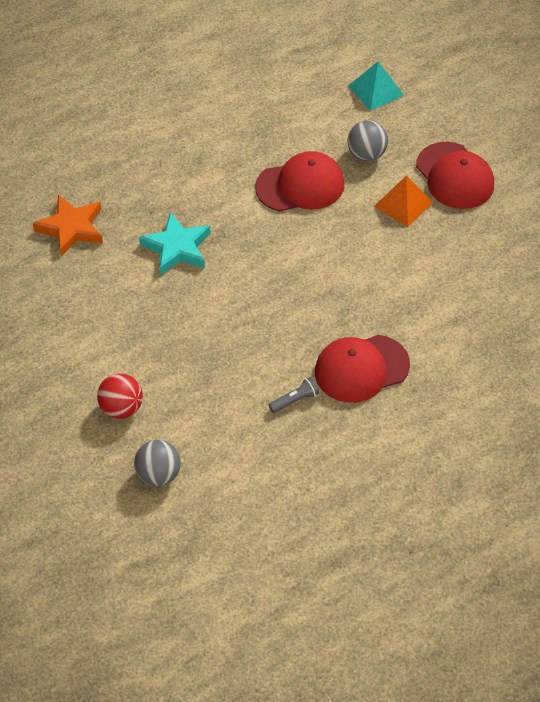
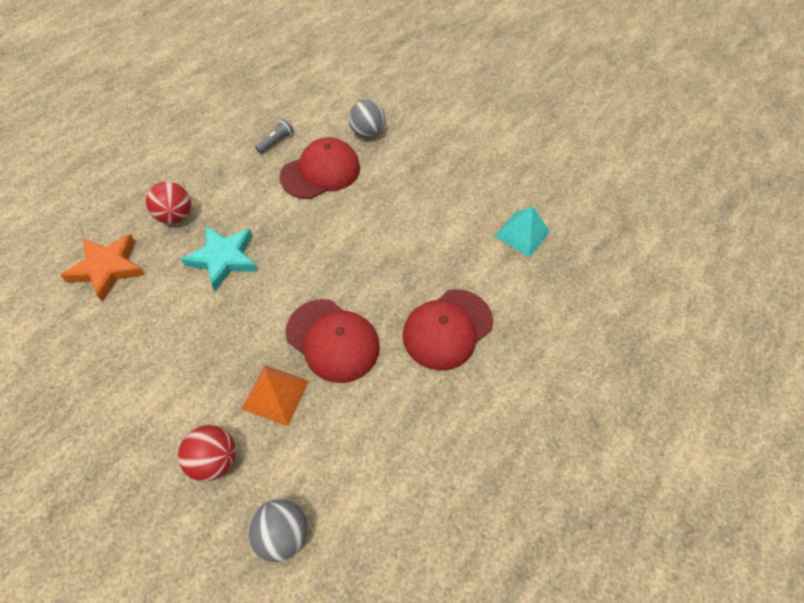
camera: 25 degrees left, 5 degrees up
grey flashlight [269,377,320,413] -> grey flashlight moved to [255,119,294,154]
turquoise pyramid [349,61,404,111] -> turquoise pyramid moved to [495,207,550,258]
orange pyramid [374,175,433,227] -> orange pyramid moved to [242,365,309,426]
red cap [416,142,494,209] -> red cap moved to [285,299,380,383]
none -> red ball [146,182,191,224]

